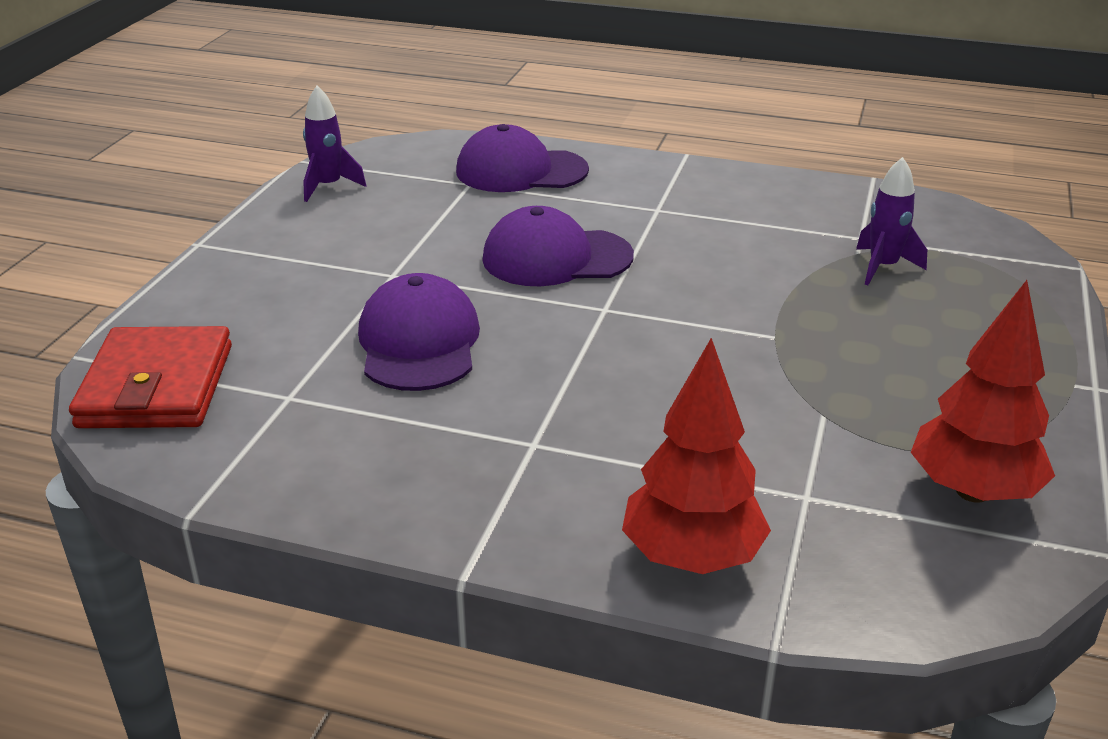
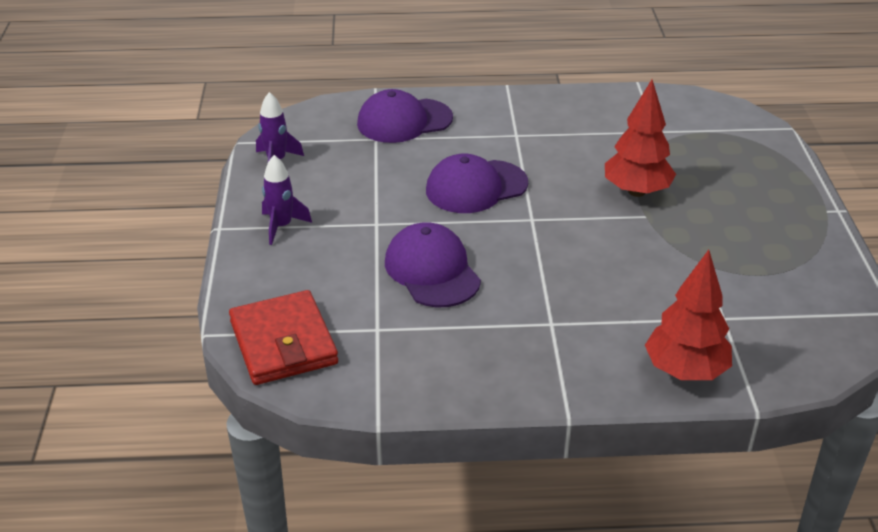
camera: 20 degrees left, 5 degrees up
purple rocket [856,157,927,285] -> purple rocket moved to [262,155,312,245]
red tree [911,280,1055,503] -> red tree moved to [605,80,676,197]

